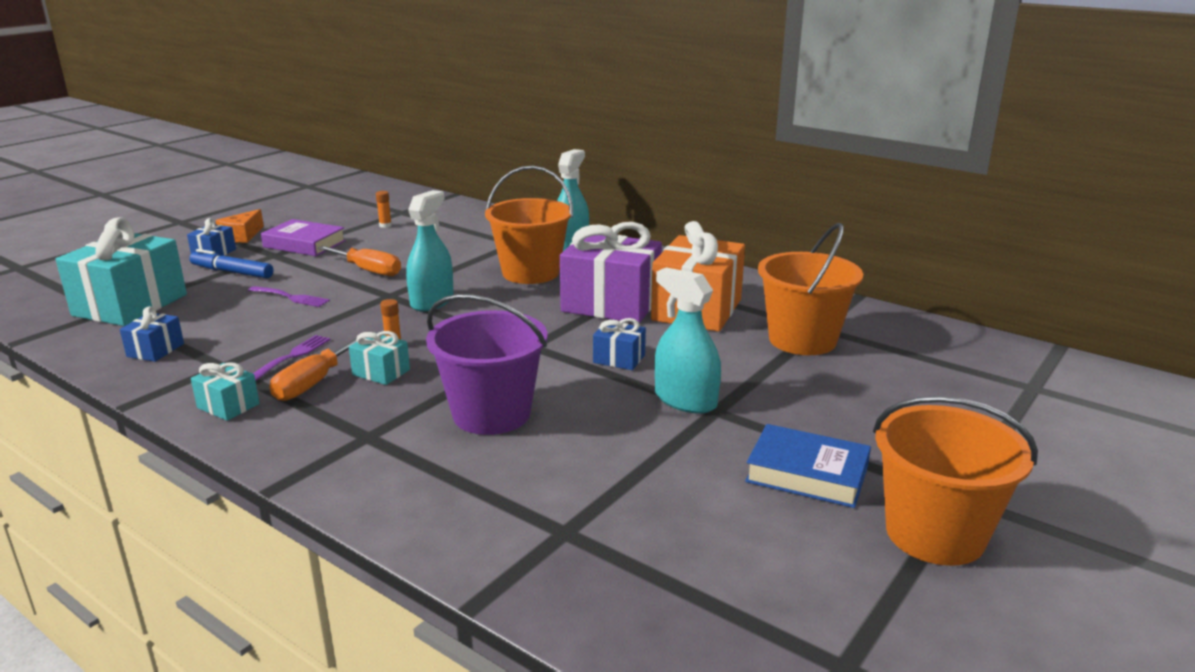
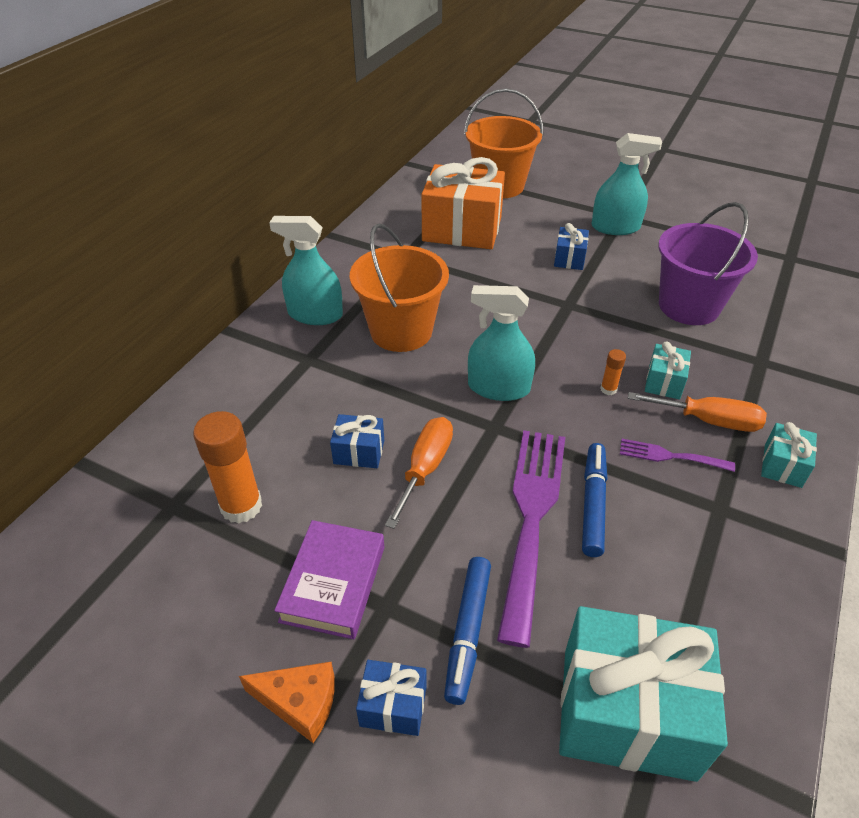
camera: 100 degrees left, 20 degrees up
blue gift [120,306,184,362] -> blue gift moved to [330,414,384,468]
purple fork [248,286,330,307] -> purple fork [497,430,565,648], size x2.12
orange glue stick [376,191,392,228] -> orange glue stick [193,411,262,523], size x2.16
purple gift [560,222,662,323] -> none
turquoise spray bottle [655,267,721,414] -> turquoise spray bottle turned 120 degrees counterclockwise [591,133,662,235]
blue book [745,424,871,508] -> none
orange bucket [873,396,1038,566] -> none
none -> blue marker [582,443,607,557]

